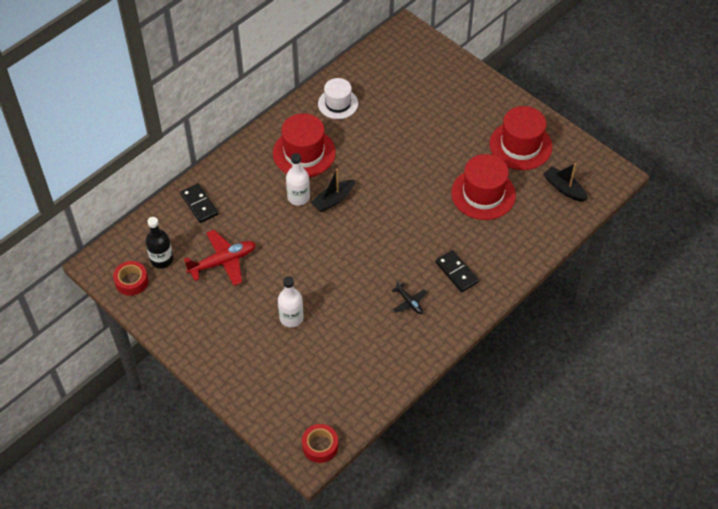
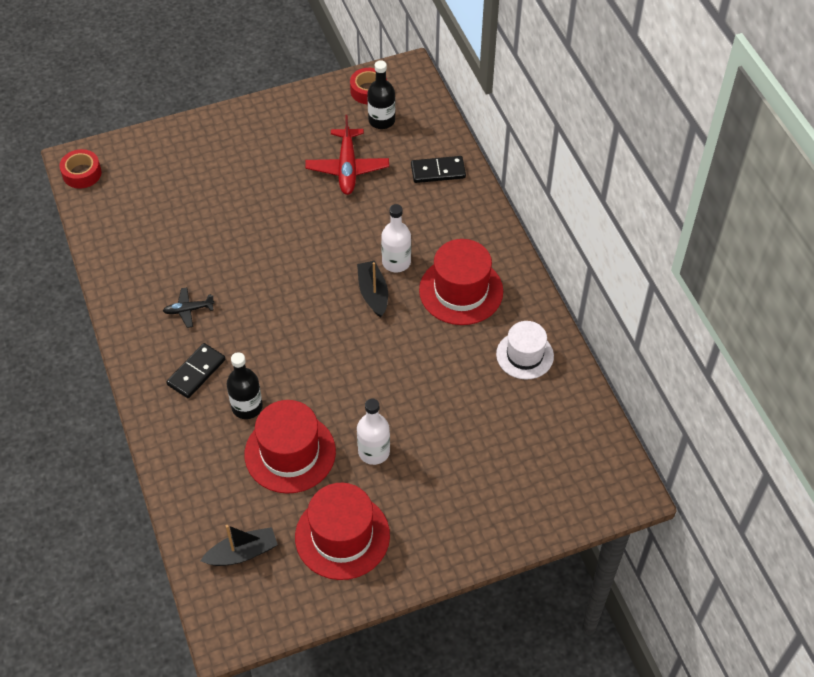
camera: 115 degrees right, 0 degrees up
white bottle [278,276,304,328] -> white bottle moved to [357,399,390,465]
black domino [435,250,479,292] -> black domino turned 45 degrees counterclockwise [166,343,225,398]
none -> black bottle [227,352,263,419]

